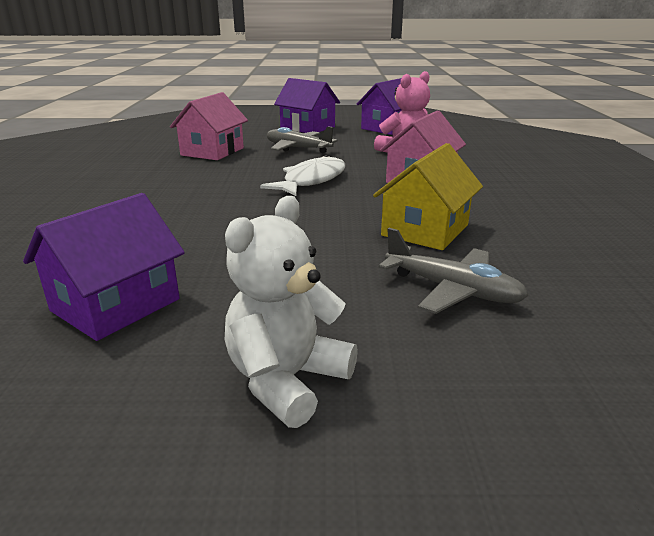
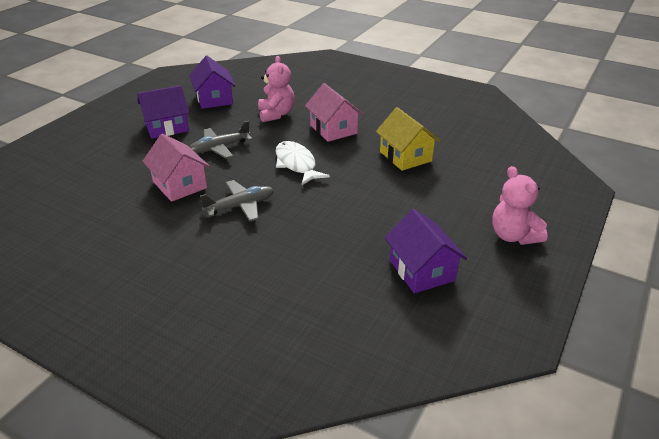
camera: 60 degrees left, 10 degrees up
white teddy bear [225,196,358,428] -> pink teddy bear [492,166,548,245]
grey plane [378,228,529,314] -> grey plane moved to [200,180,274,222]

